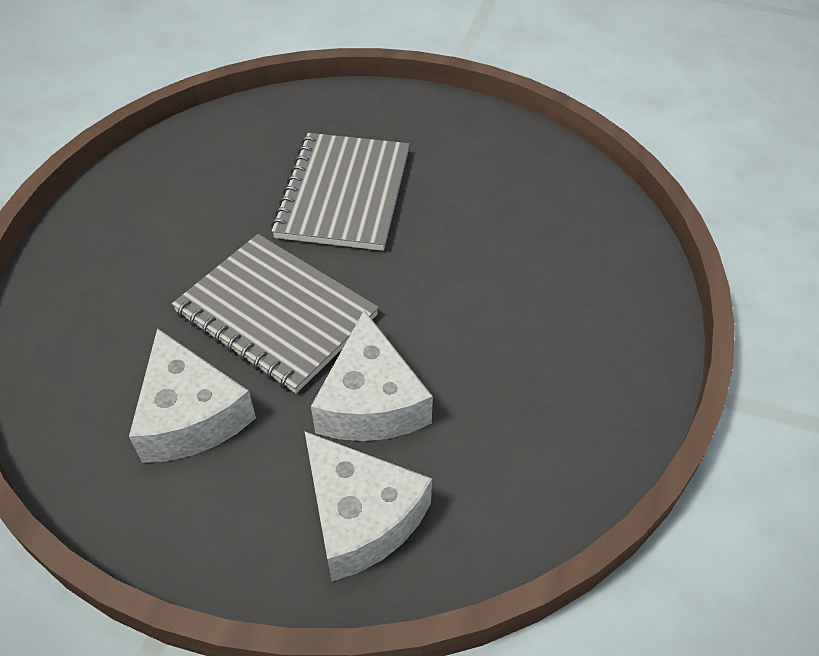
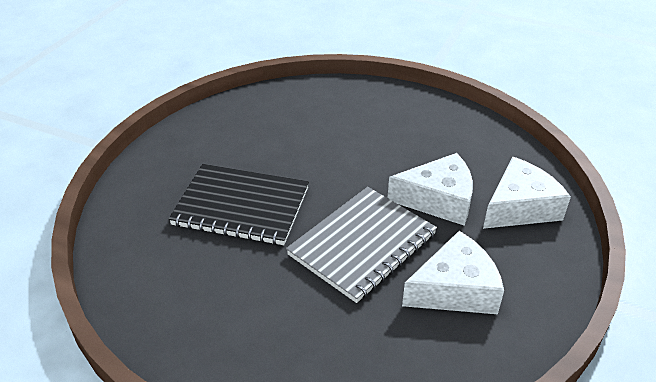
camera: 85 degrees left, 10 degrees down
grey notebook [271,133,409,251] -> black notebook [169,164,309,245]

